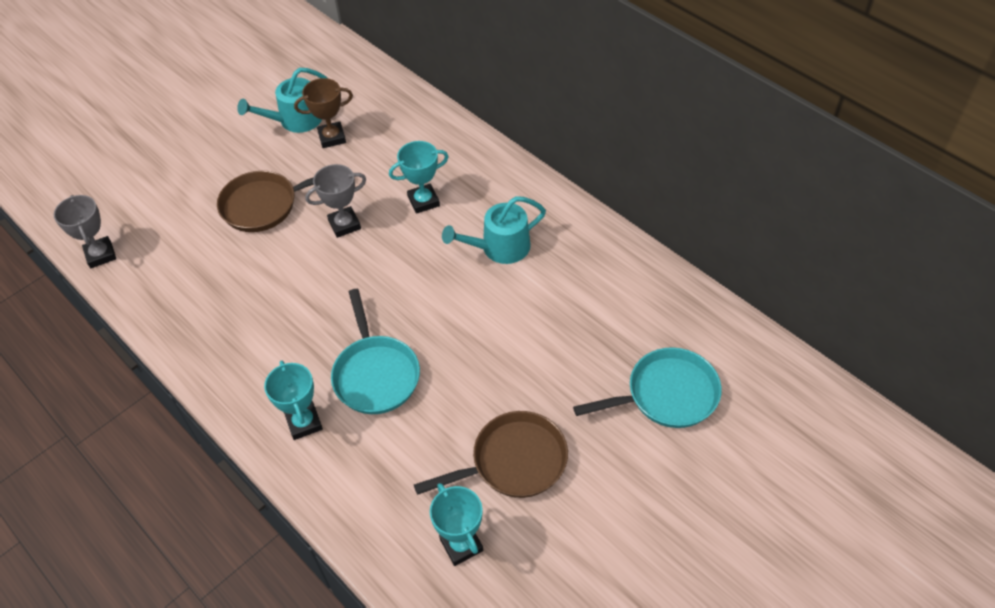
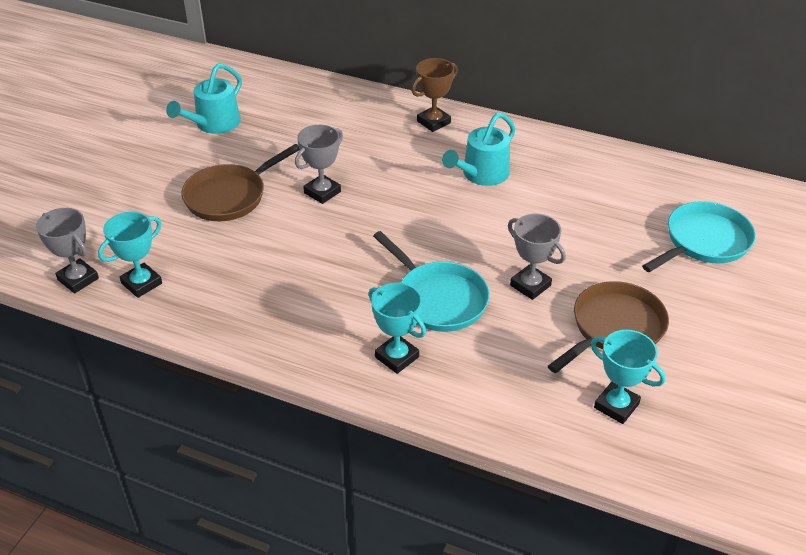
camera: 25 degrees left, 10 degrees down
brown trophy [294,78,353,148] -> brown trophy moved to [412,58,458,132]
turquoise trophy [389,141,449,214] -> turquoise trophy moved to [98,212,162,298]
none -> grey trophy [508,214,566,300]

